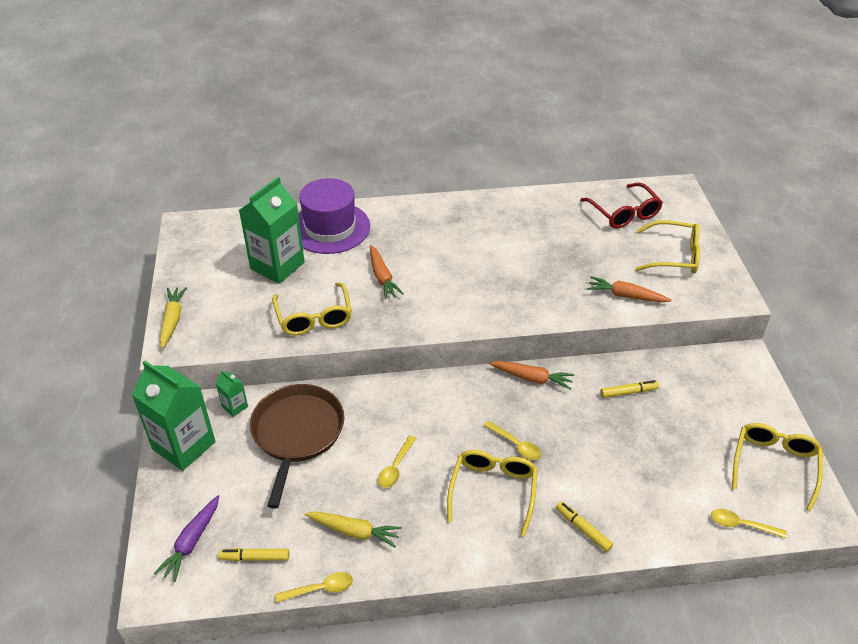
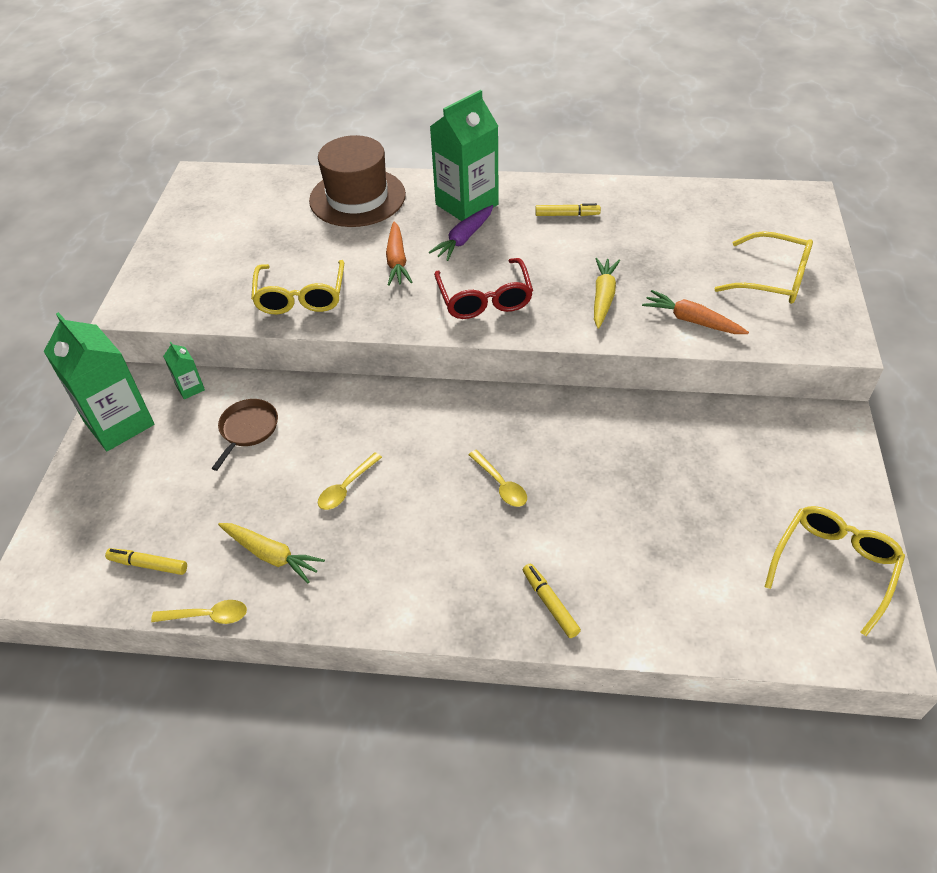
camera: 15 degrees right, 5 degrees up
purple carrot [154,495,219,582] -> purple carrot moved to [429,205,493,261]
yellow carrot [160,287,187,349] -> yellow carrot moved to [594,258,620,329]
green carton [239,177,305,284] -> green carton moved to [430,90,499,221]
brown pan [250,384,344,509] -> brown pan [212,399,278,471], size x0.53
purple hat [298,178,370,254] -> brown hat [309,135,406,227]
yellow glasses [447,450,538,536] -> none
orange carrot [489,361,574,390] -> none
red glasses [580,182,663,228] -> red glasses moved to [434,258,533,319]
yellow marker [600,380,659,398] -> yellow marker moved to [536,203,601,216]
yellow spoon [711,509,787,538] -> none

